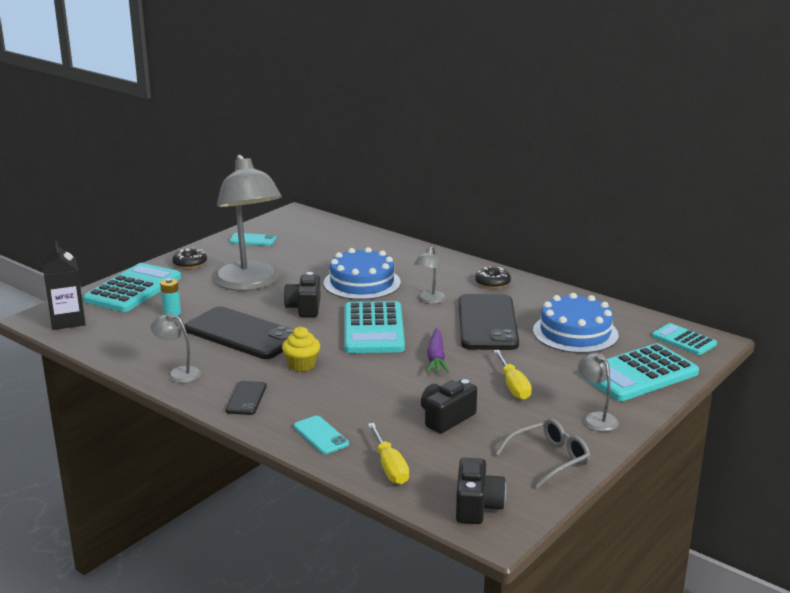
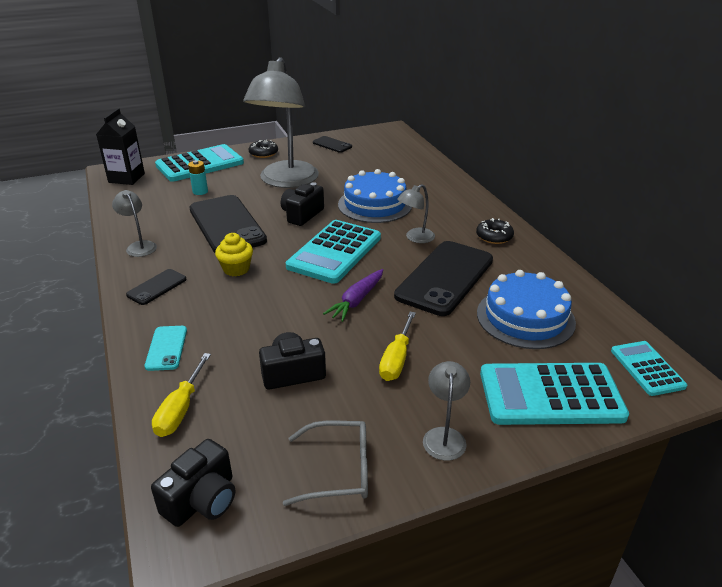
camera: 30 degrees right, 10 degrees up
turquoise phone [229,233,276,246] -> black phone [313,136,352,153]

